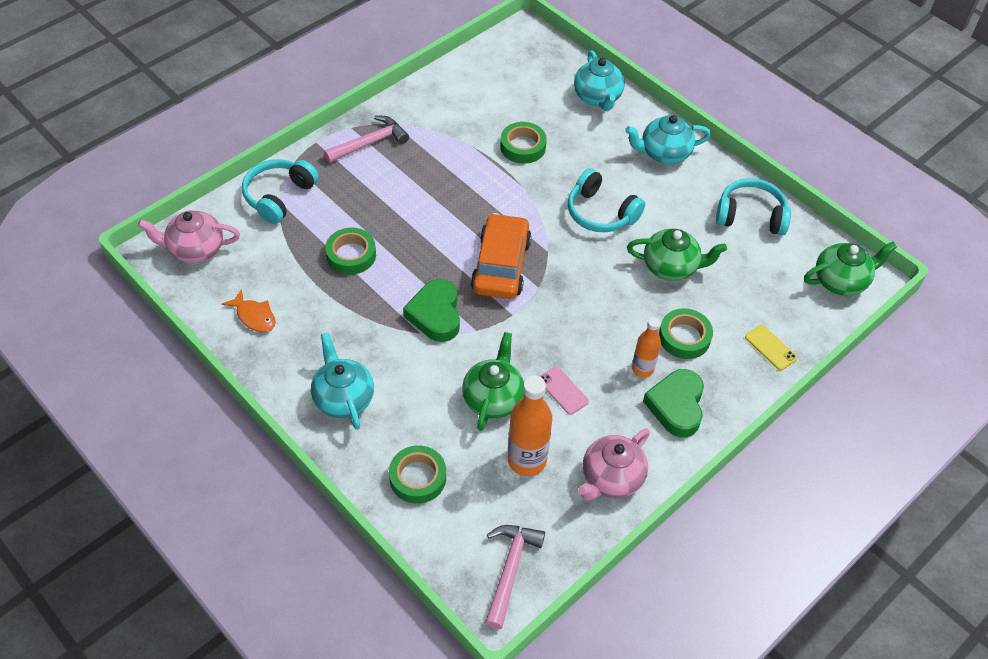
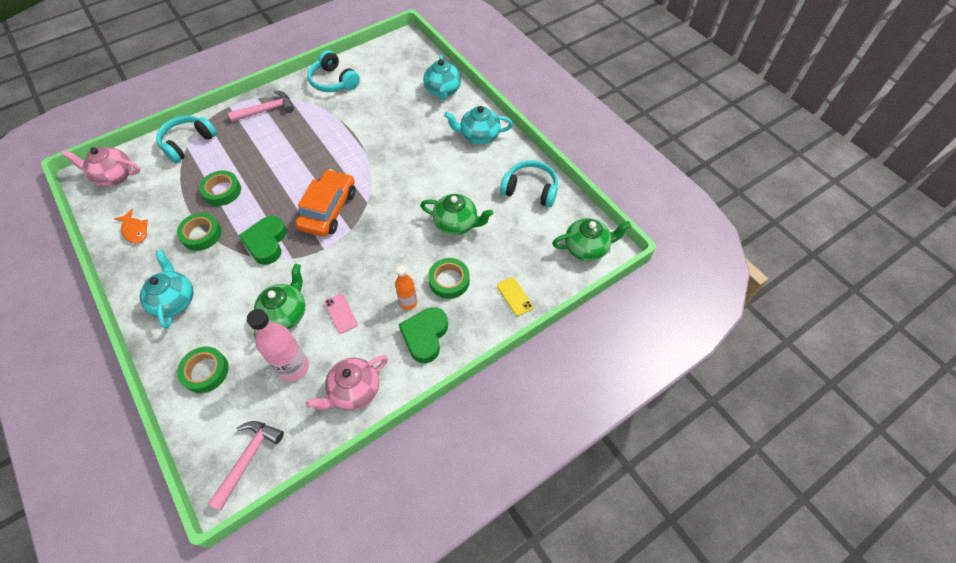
camera: 10 degrees right, 5 degrees up
green tape [500,122,547,164] -> green tape moved to [177,213,222,251]
orange bottle [508,375,552,476] -> pink bottle [247,309,309,381]
turquoise headphones [568,168,645,232] -> turquoise headphones moved to [307,50,360,92]

